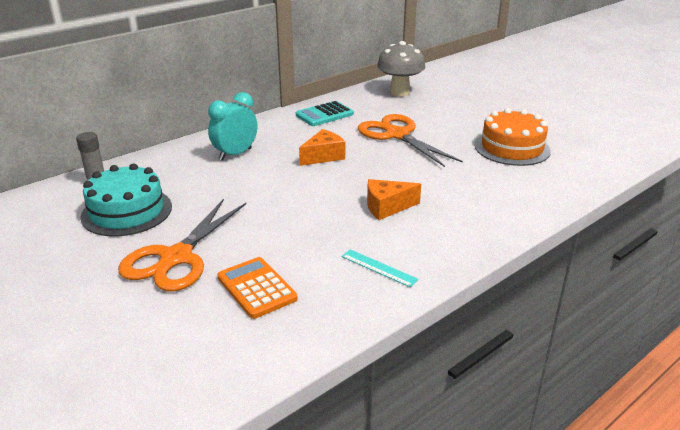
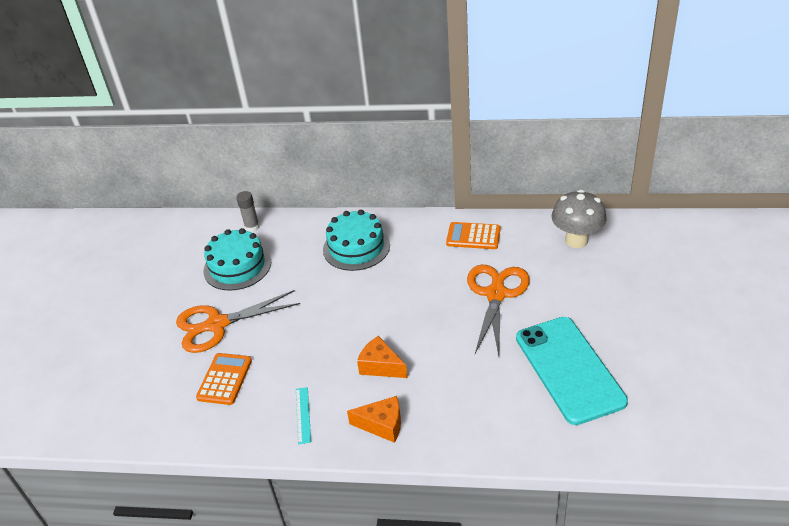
camera: 50 degrees right, 10 degrees up
turquoise clock [208,92,257,161] -> turquoise cake [323,210,390,271]
turquoise calculator [296,101,354,126] -> orange calculator [446,222,501,249]
orange cheese [299,129,345,166] -> orange cheese moved to [347,396,401,443]
orange cake [475,108,551,166] -> turquoise phone [516,317,628,425]

